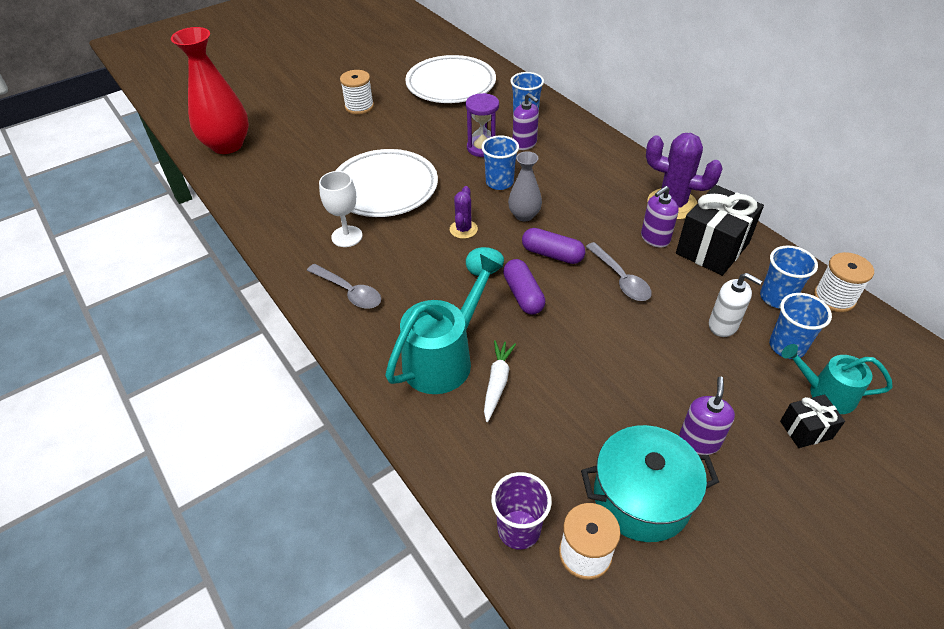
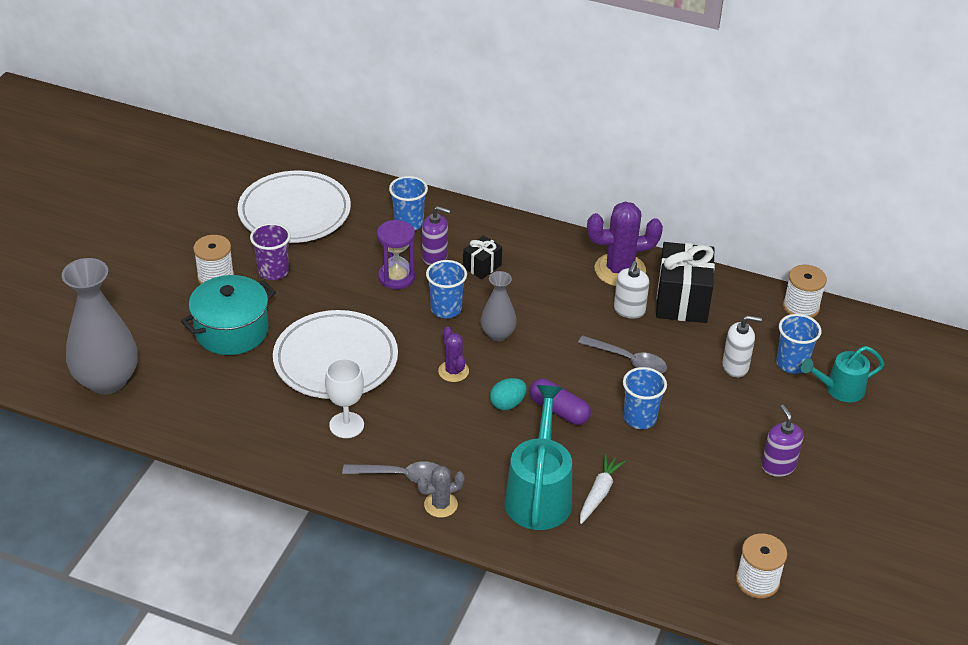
camera: 35 degrees left, 5 degrees down
red vase [171,27,249,154] -> grey vase [62,258,138,394]
white carrot [484,340,516,422] -> white carrot turned 45 degrees clockwise [580,454,625,524]
purple cup [491,472,552,550] -> purple cup moved to [250,223,291,280]
purple capsule [522,228,585,264] -> none
turquoise pot [581,425,719,542] -> turquoise pot moved to [181,275,276,355]
purple soap dispenser [641,186,679,248] -> white soap dispenser [614,261,649,319]
blue cup [760,246,818,308] -> blue cup moved to [623,367,667,429]
black gift [780,394,845,448] -> black gift moved to [463,235,502,279]
none -> grey cactus [417,466,465,518]

